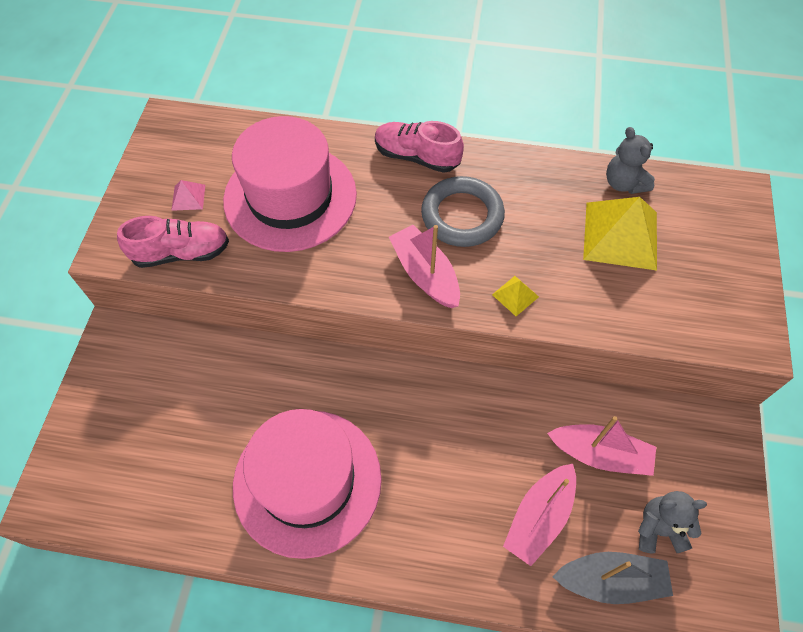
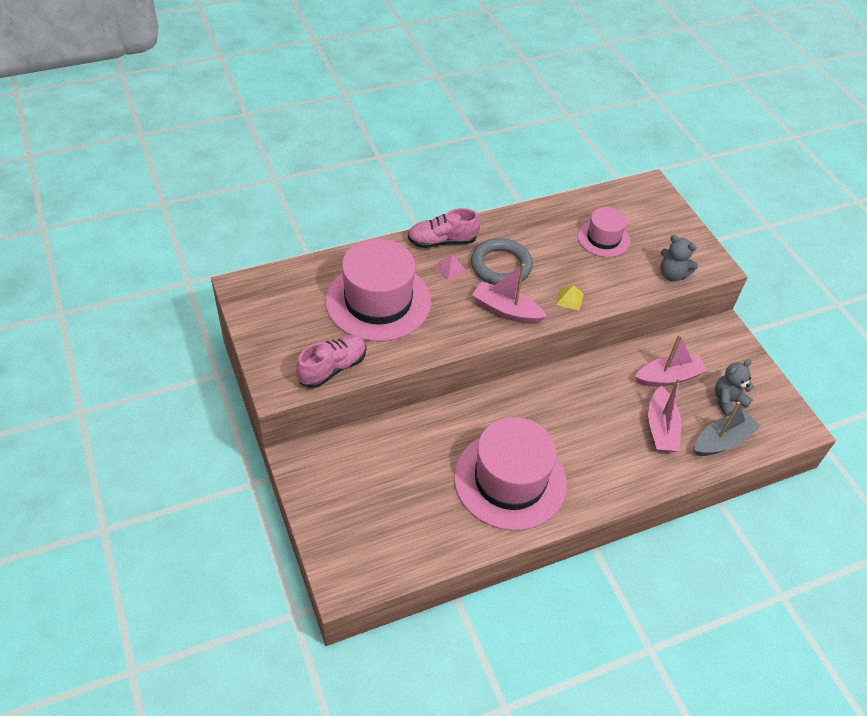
camera: 35 degrees left, 10 degrees down
pink pyramid [171,180,205,211] -> pink pyramid moved to [435,254,467,281]
yellow pyramid [583,197,657,270] -> pink hat [578,207,630,257]
grey teddy bear [606,127,655,194] -> grey teddy bear moved to [661,235,698,281]

